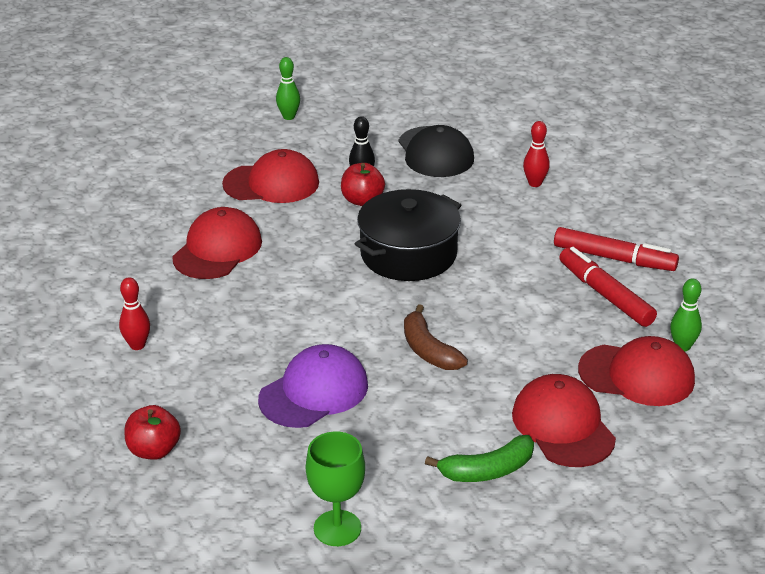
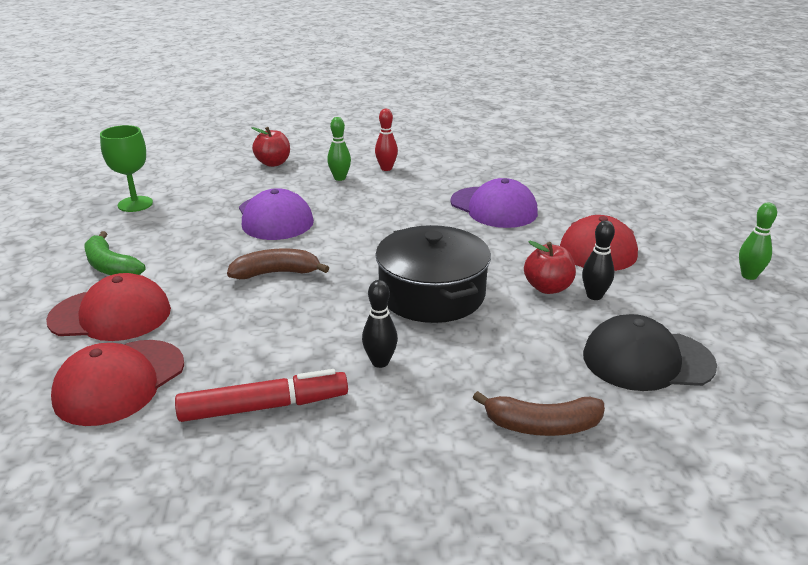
camera: 110 degrees right, 5 degrees down
red cap [172,207,262,279] -> purple cap [450,178,538,228]
green banana [425,435,534,482] -> green banana turned 45 degrees counterclockwise [84,231,145,275]
red bowling pin [523,121,550,187] -> brown banana [473,391,605,436]
red marker [554,227,679,271] -> none
green bowling pin [670,278,702,352] -> green bowling pin moved to [327,117,351,181]
none -> black bowling pin [362,280,398,368]

